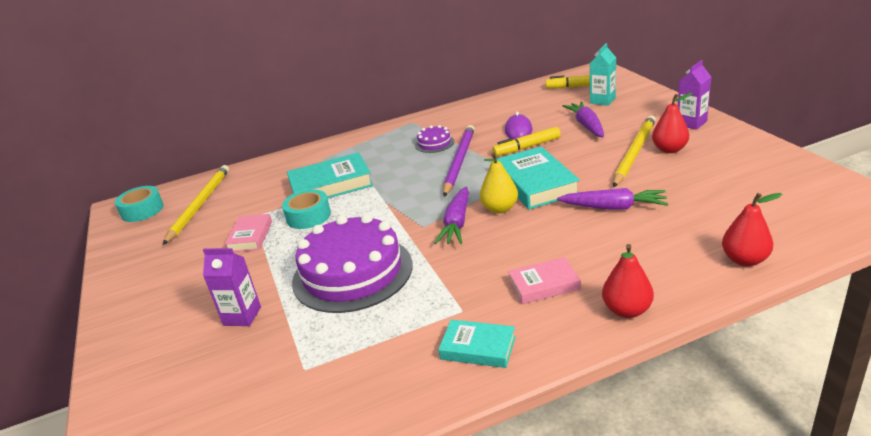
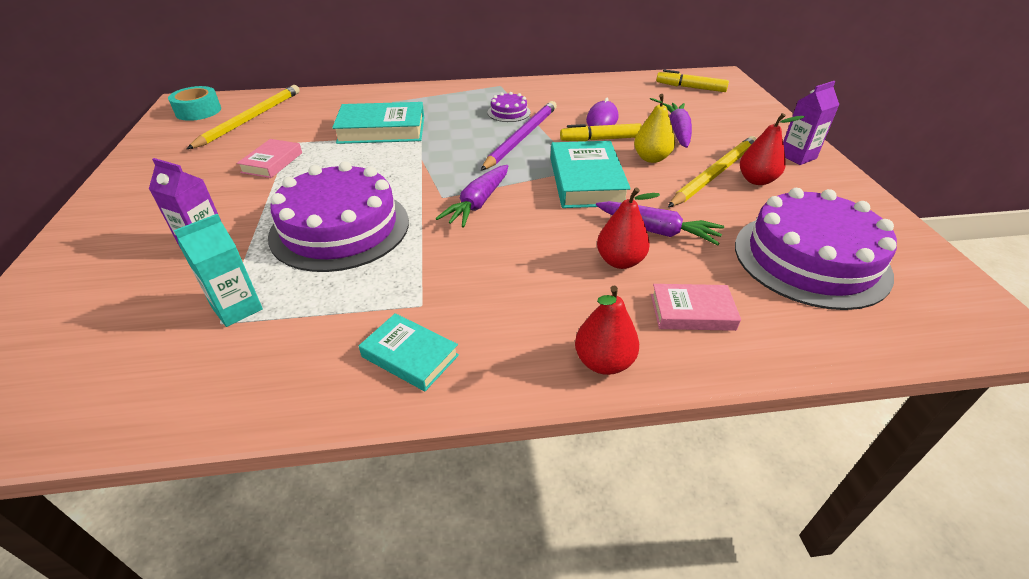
camera: 10 degrees right, 10 degrees up
turquoise tape [282,189,331,229] -> none
yellow pear [480,152,518,213] -> yellow pear moved to [634,94,675,163]
pink book [508,257,581,304] -> pink book moved to [651,284,741,331]
turquoise carton [590,43,616,106] -> turquoise carton moved to [174,214,263,327]
red pear [722,193,782,266] -> red pear moved to [597,188,660,269]
none -> purple cake [735,188,897,310]

